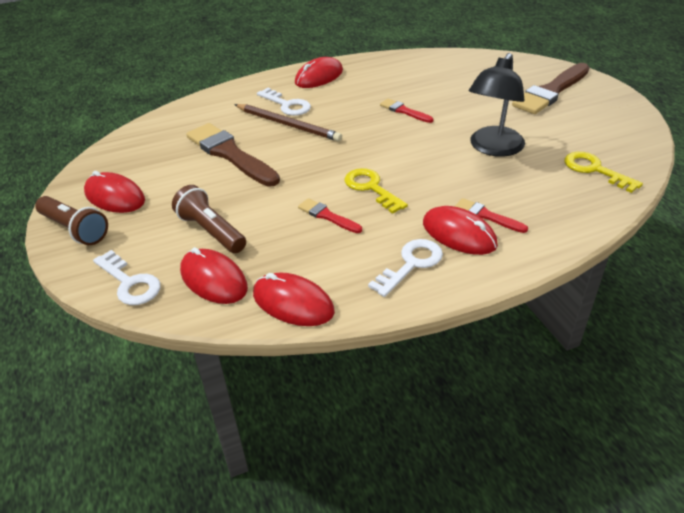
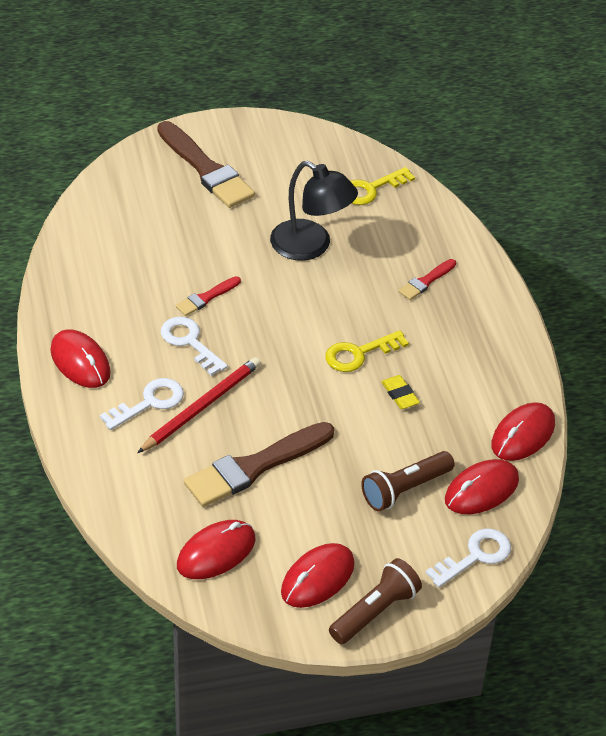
camera: 85 degrees left, 5 degrees up
brown pencil [234,104,342,142] -> red pencil [137,357,261,453]
red brush [298,198,362,233] -> yellow eraser [381,375,420,409]
white key [368,239,443,297] -> white key moved to [161,317,228,376]
red mouse [423,206,498,255] -> red mouse moved to [177,520,256,579]

